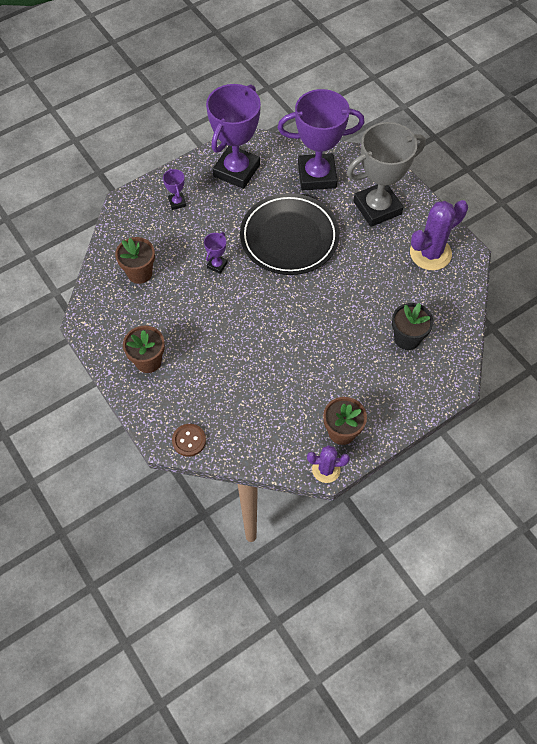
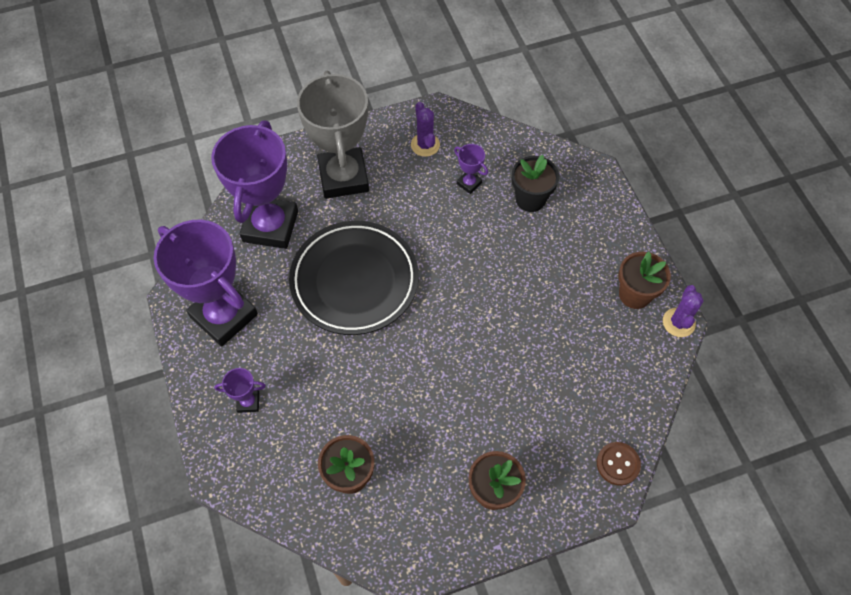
camera: 75 degrees left, 0 degrees up
purple trophy [204,232,228,274] -> purple trophy moved to [454,144,488,194]
purple cactus [410,200,468,270] -> purple cactus [411,102,440,157], size x0.59

